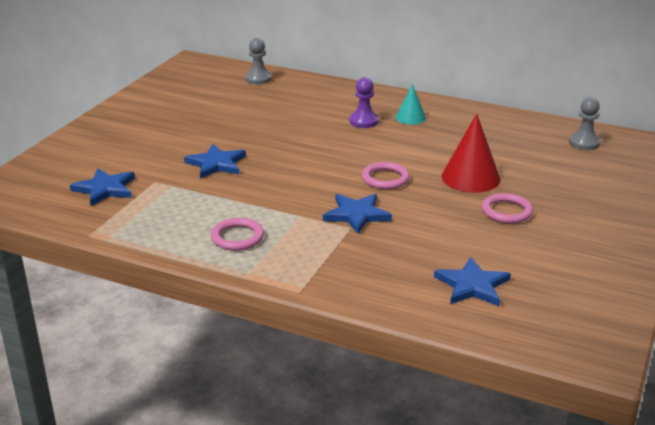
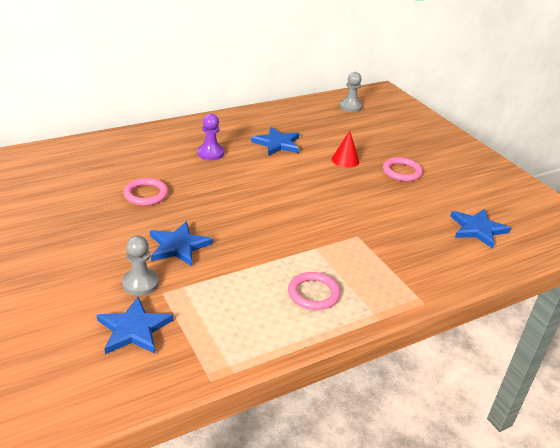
camera: 55 degrees left, 5 degrees up
grey pawn [245,38,272,85] -> grey pawn moved to [122,236,159,296]
blue star [323,194,392,234] -> blue star moved to [251,127,299,156]
pink ring [362,162,410,189] -> pink ring moved to [123,178,168,206]
turquoise cone [396,84,426,125] -> none
red cone [441,113,500,193] -> red cone [332,131,359,168], size x0.59

